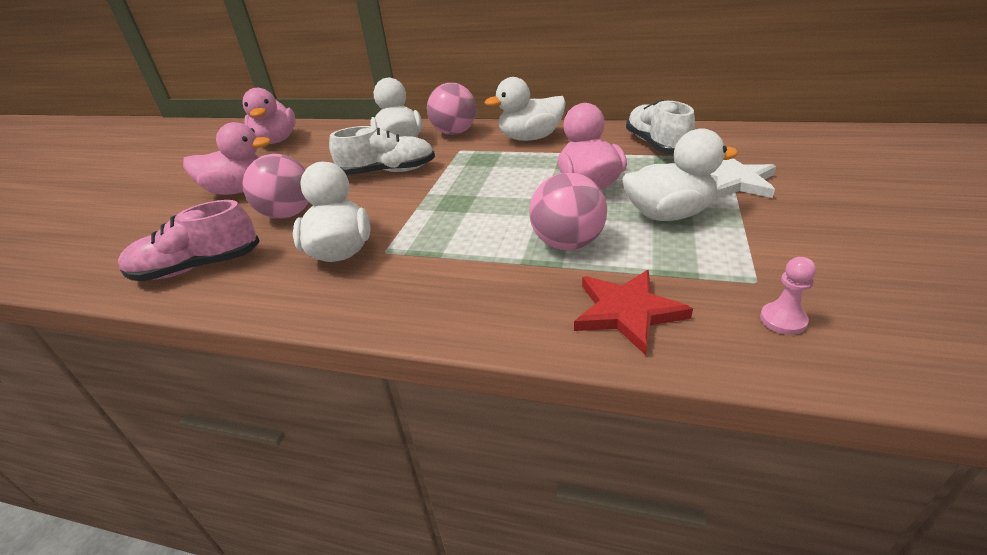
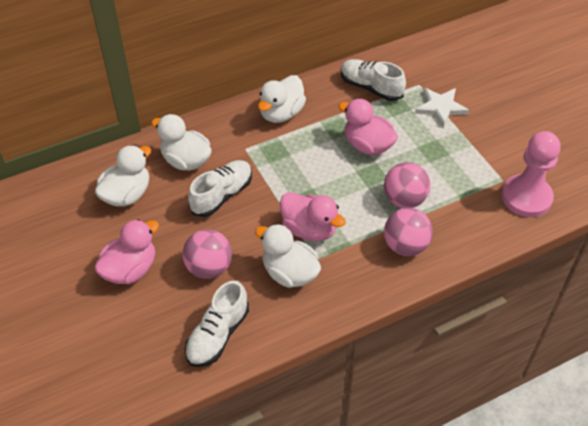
camera: 45 degrees left, 15 degrees up
pink shoe [118,200,260,281] -> white shoe [185,281,249,367]
pink duck [242,88,296,144] -> pink duck moved to [280,192,346,241]
pink ball [427,83,477,135] -> pink ball moved to [384,208,433,256]
red star [574,270,693,355] -> none
white duck [622,128,739,221] -> white duck moved to [95,145,151,207]
pink pawn [760,257,816,335] -> pink pawn [502,131,561,217], size x2.48

